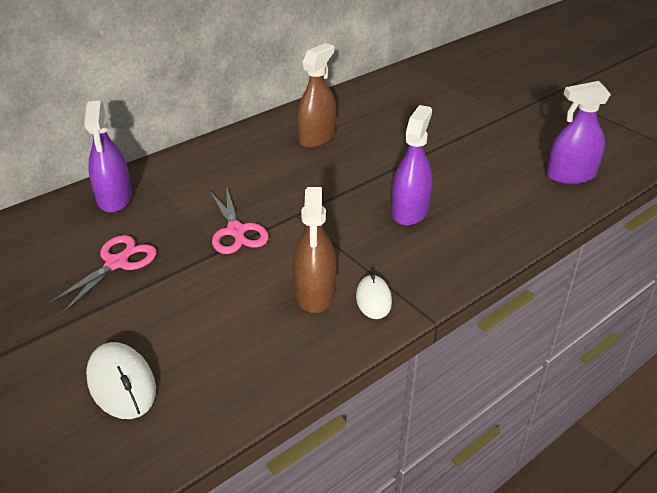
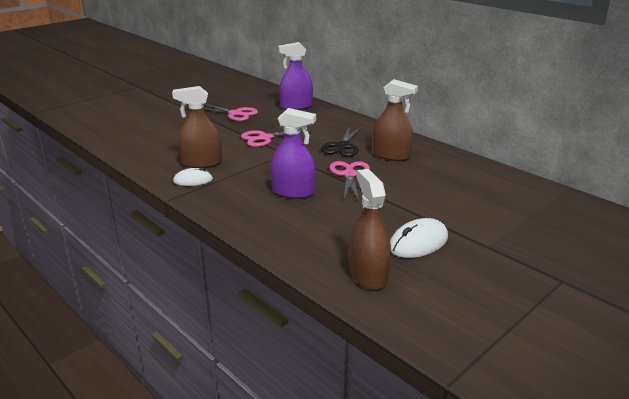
camera: 85 degrees right, 10 degrees down
white mouse [86,342,156,419] -> white mouse moved to [390,218,448,258]
purple spray bottle [546,81,611,184] -> brown spray bottle [349,169,391,290]
none -> black scissors [321,127,361,157]
none -> pink scissors [330,161,370,201]

